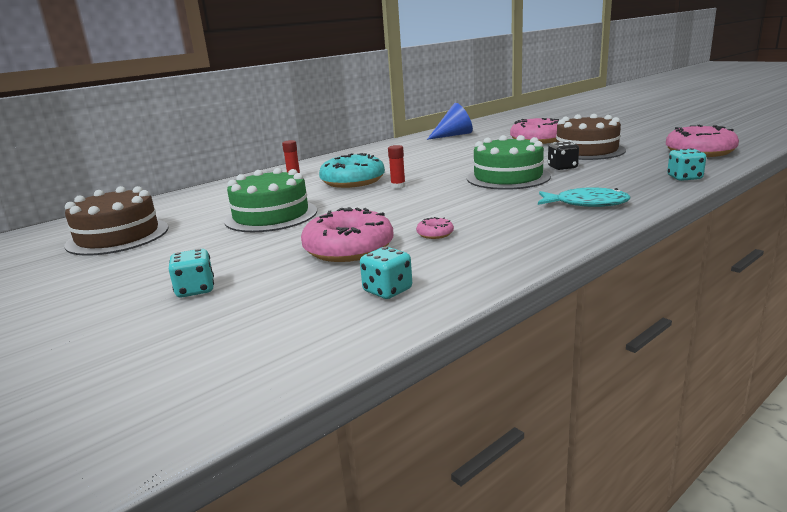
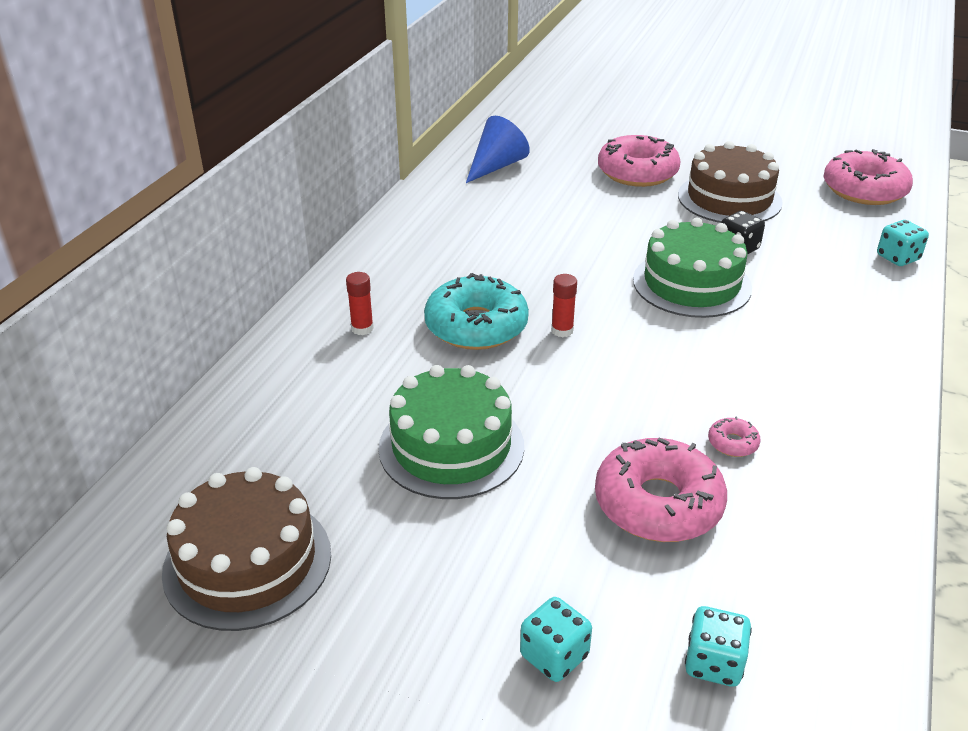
camera: 30 degrees left, 15 degrees up
turquoise dice [360,247,412,299] -> turquoise dice moved to [685,606,752,687]
turquoise fish [538,187,631,207] -> none

